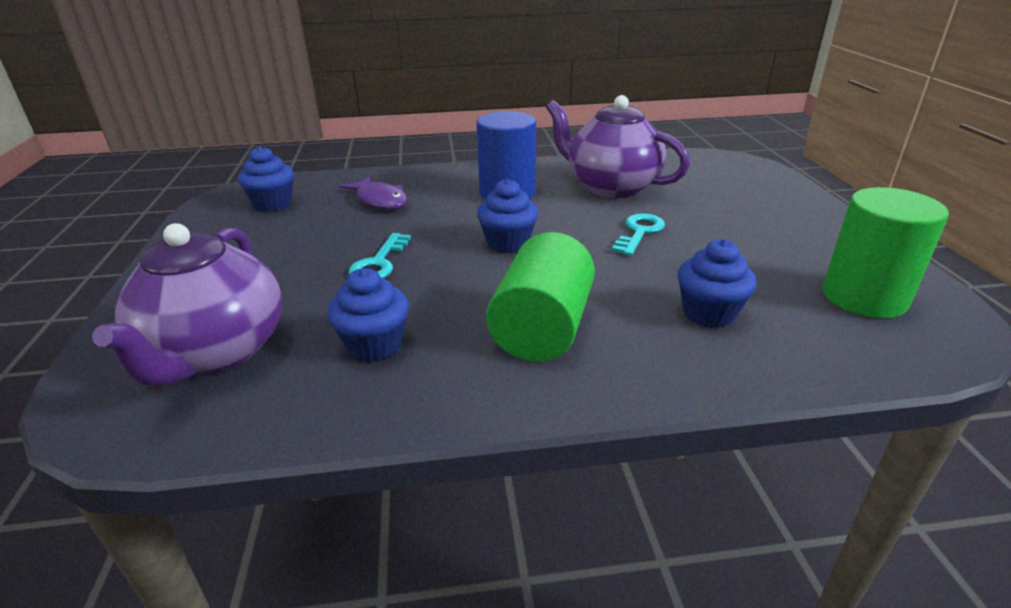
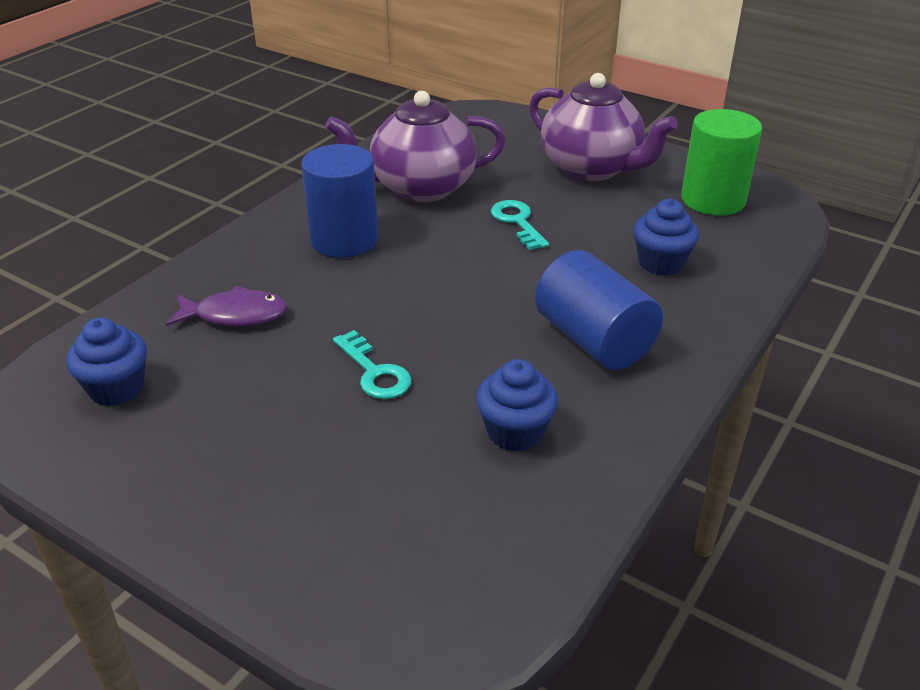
camera: 50 degrees left, 5 degrees up
purple teapot [92,223,282,386] -> purple teapot moved to [529,73,678,181]
blue cupcake [477,179,538,254] -> none
green cylinder [486,232,595,362] -> blue cylinder [535,250,663,370]

